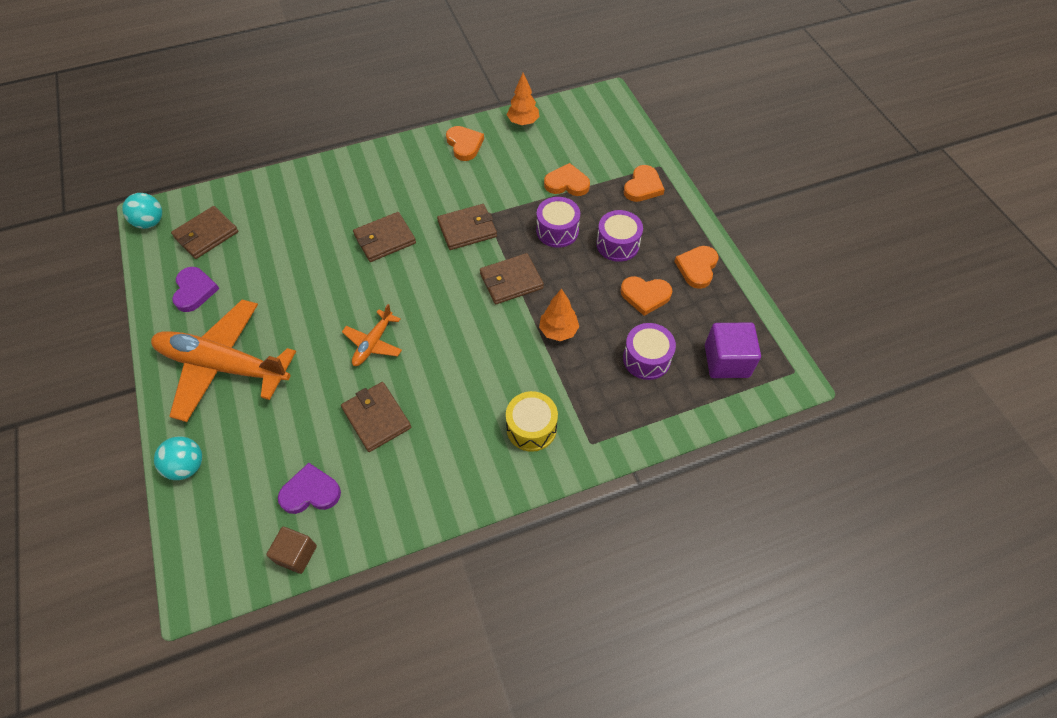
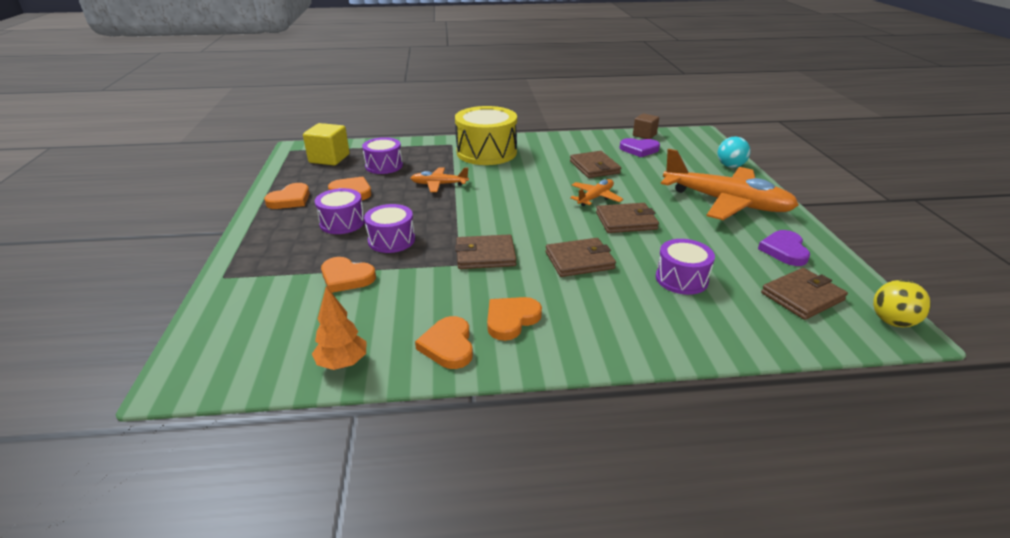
camera: 165 degrees left, 25 degrees down
turquoise ball [122,193,162,229] -> yellow ball [873,280,931,327]
brown wallet [480,253,544,304] -> brown wallet moved to [596,203,659,233]
yellow drum [506,391,558,452] -> yellow drum [455,106,517,165], size x1.71
orange tree [539,288,579,341] -> orange plane [411,167,469,192]
orange heart [624,165,665,202] -> orange heart moved to [487,297,542,341]
purple cube [705,322,761,378] -> yellow cube [303,123,350,165]
none -> purple drum [656,239,715,295]

